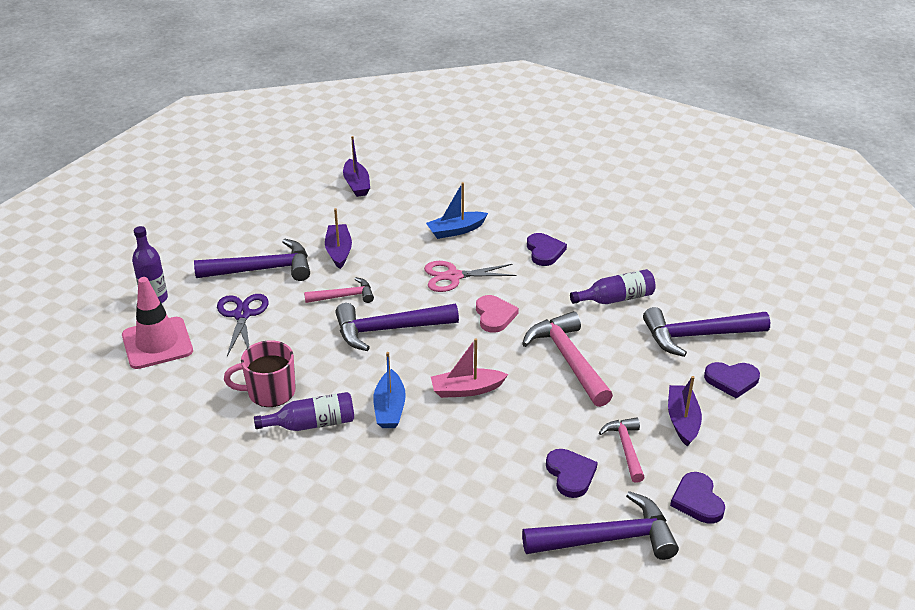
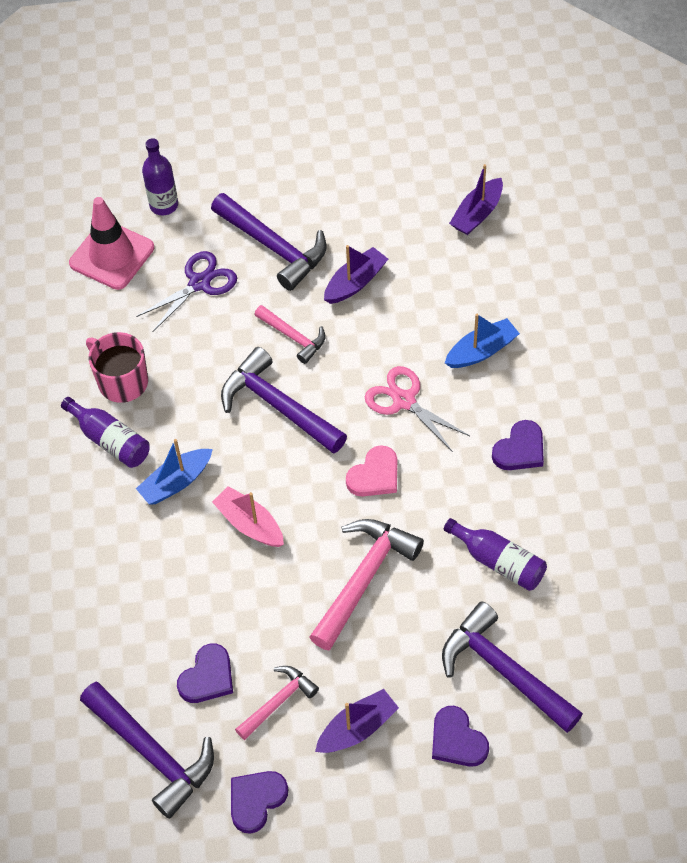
camera: 55 degrees right, 20 degrees up
blue boat [426,182,488,239] -> blue boat turned 120 degrees clockwise [445,314,520,368]

